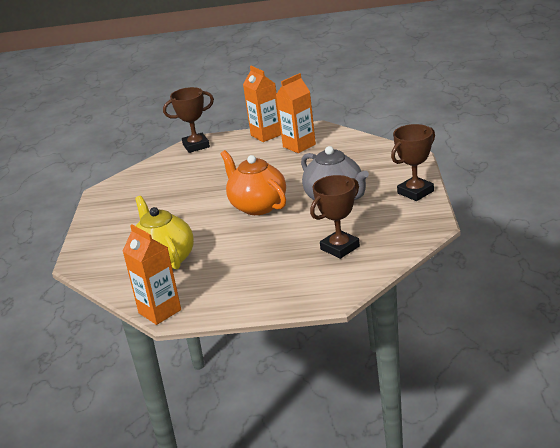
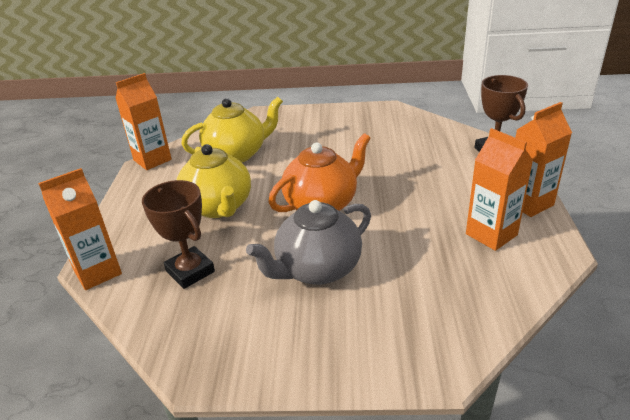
camera: 90 degrees right, 5 degrees up
brown trophy [391,124,435,201] -> none
none -> orange carton [38,168,122,290]
none -> yellow teapot [177,144,251,218]

